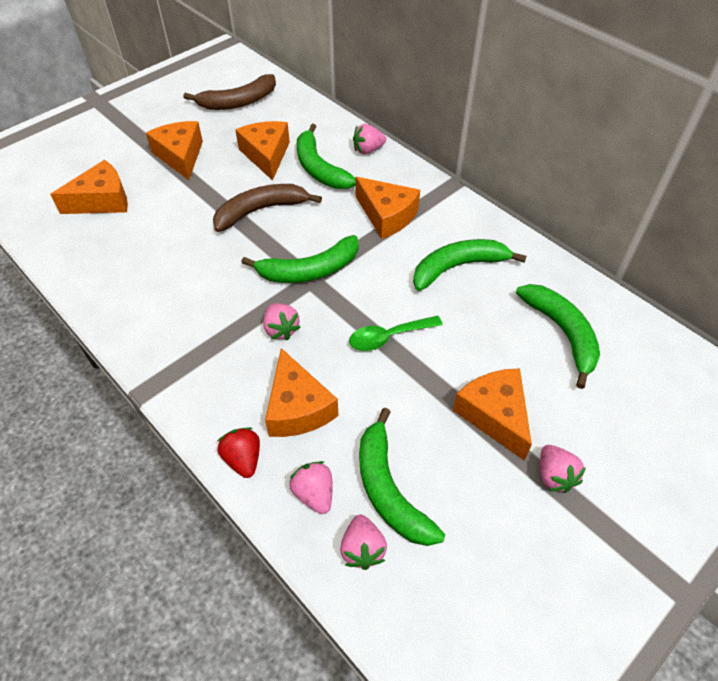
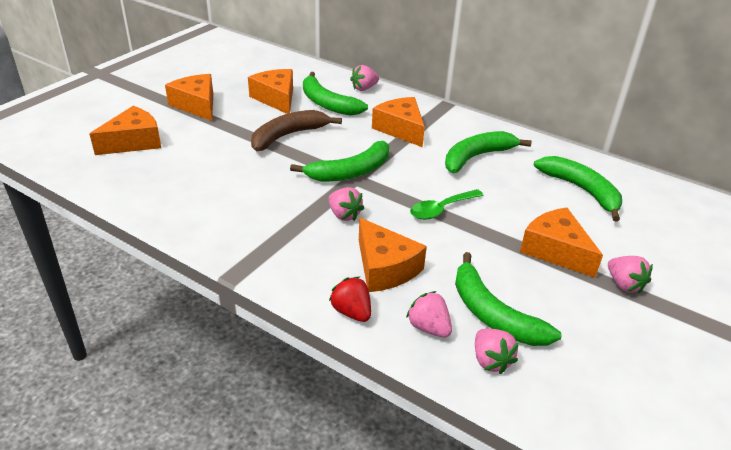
camera: 15 degrees left, 15 degrees down
brown banana [183,74,276,110] -> none
orange cheese [355,177,420,239] -> orange cheese turned 150 degrees counterclockwise [372,97,425,147]

